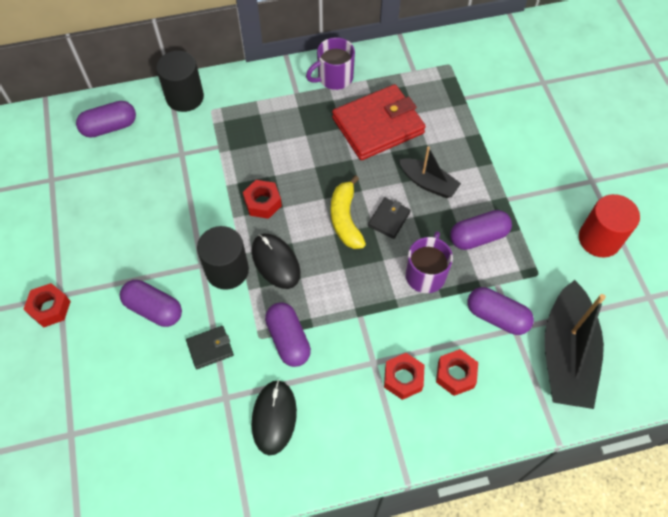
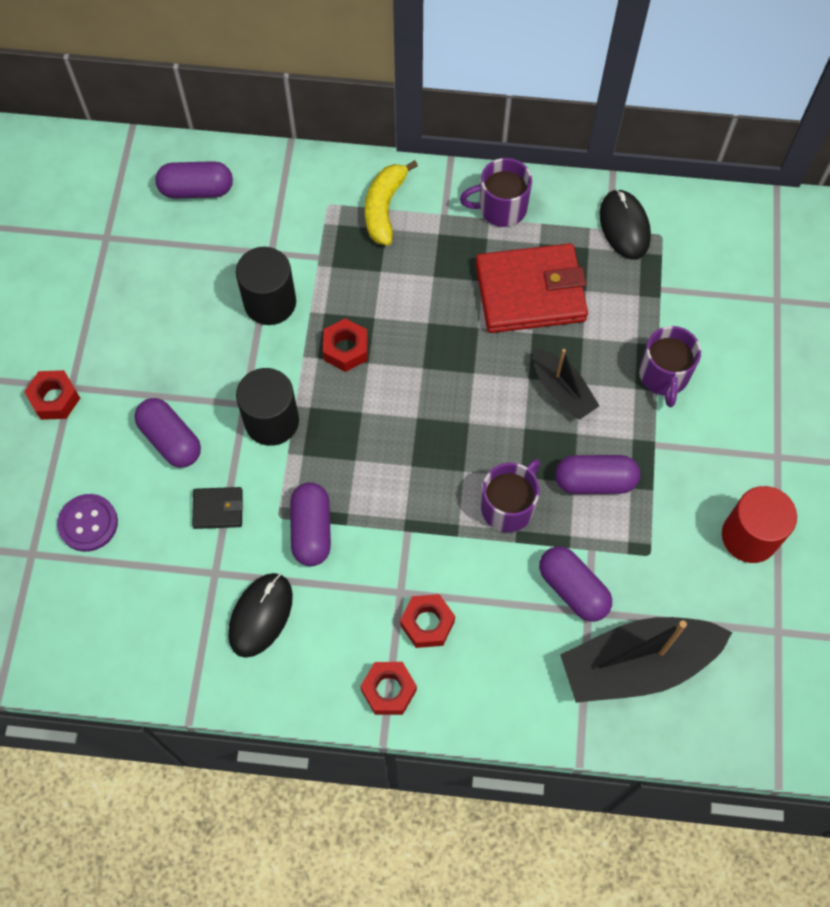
camera: 20 degrees right, 5 degrees up
black cylinder [156,51,204,112] -> black cylinder moved to [236,247,296,325]
black mouse [252,234,301,289] -> black mouse moved to [599,189,651,259]
yellow banana [331,175,366,249] -> yellow banana moved to [365,160,418,246]
black wallet [368,198,411,239] -> none
red nut [436,349,478,396] -> red nut moved to [360,662,417,715]
black boat [545,280,606,409] -> black boat turned 45 degrees clockwise [560,617,732,703]
none -> purple button [57,494,118,552]
none -> purple mug [639,326,701,407]

